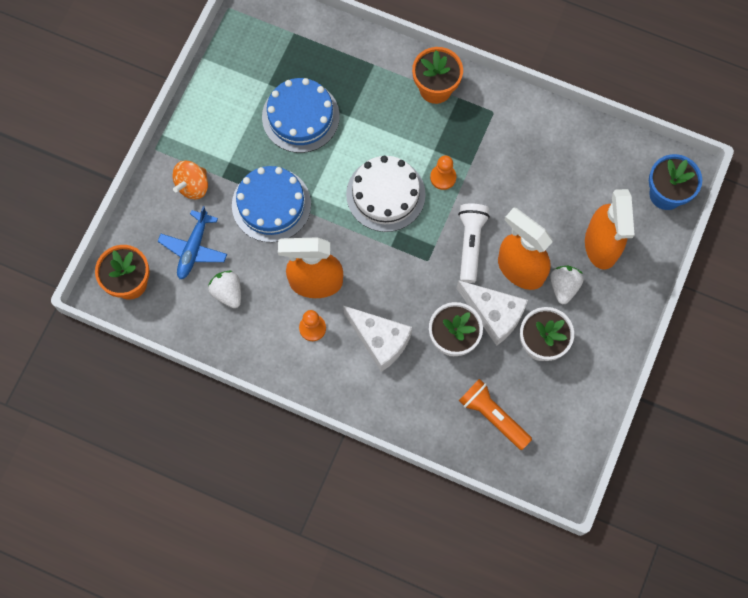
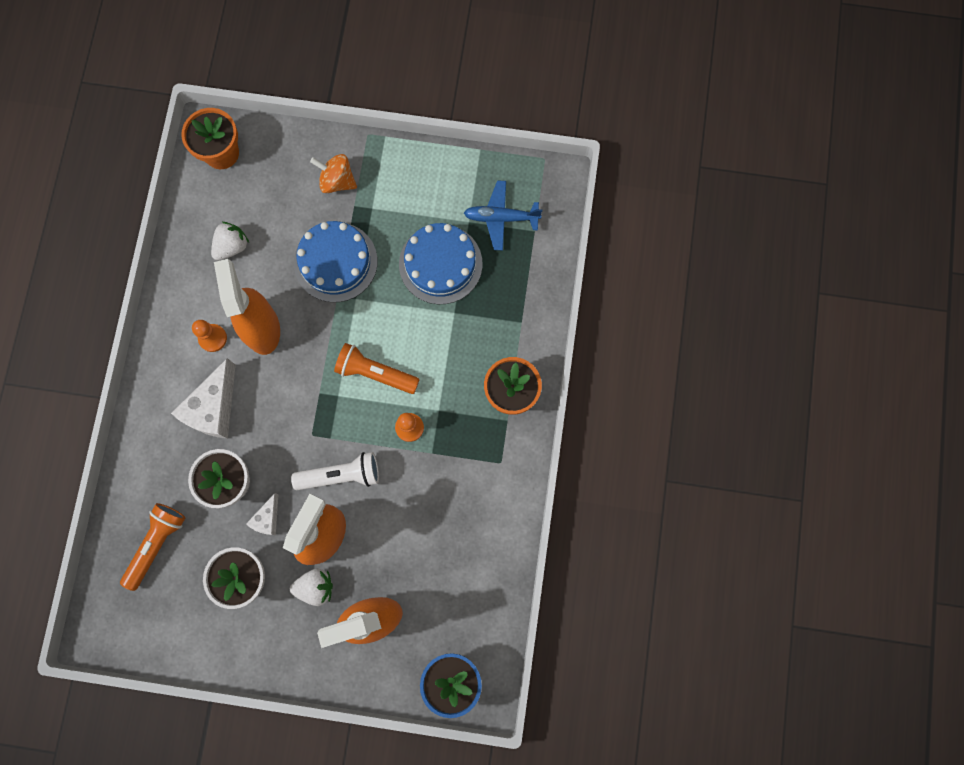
camera: 75 degrees right, 5 degrees up
blue plane [158,206,227,279] -> blue plane moved to [464,180,542,250]
white cake [346,156,426,232] -> orange flashlight [334,343,420,394]
white cheese [456,280,528,346] -> white cheese [246,493,279,535], size x0.53

